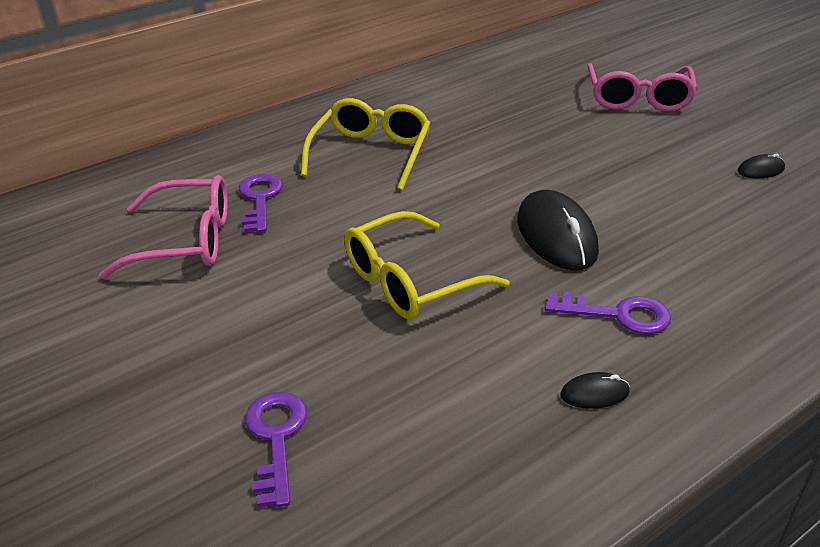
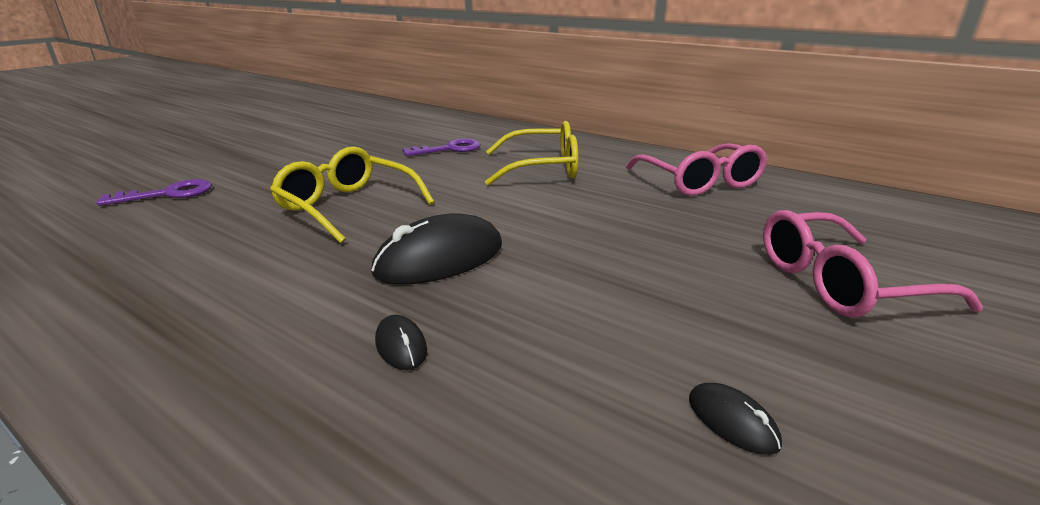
camera: 70 degrees right, 10 degrees down
pink glasses [99,175,228,279] -> pink glasses moved to [626,143,767,196]
purple key [545,292,671,334] -> none
black mouse [560,372,630,409] -> black mouse moved to [375,315,427,370]

